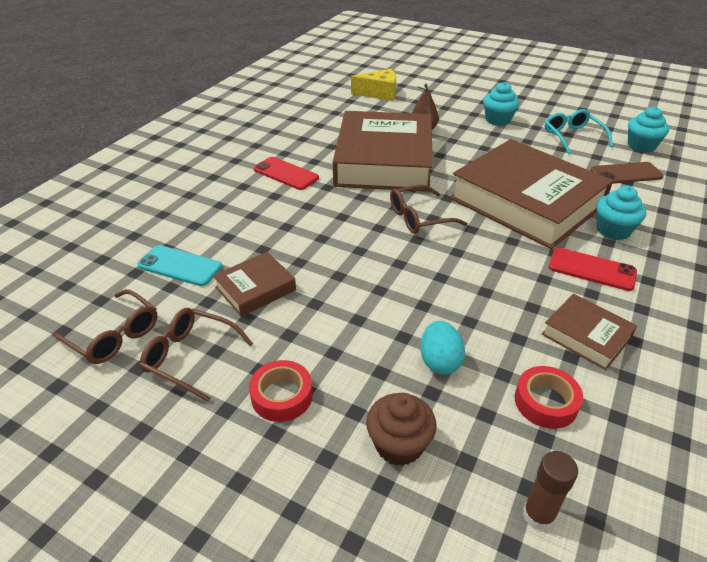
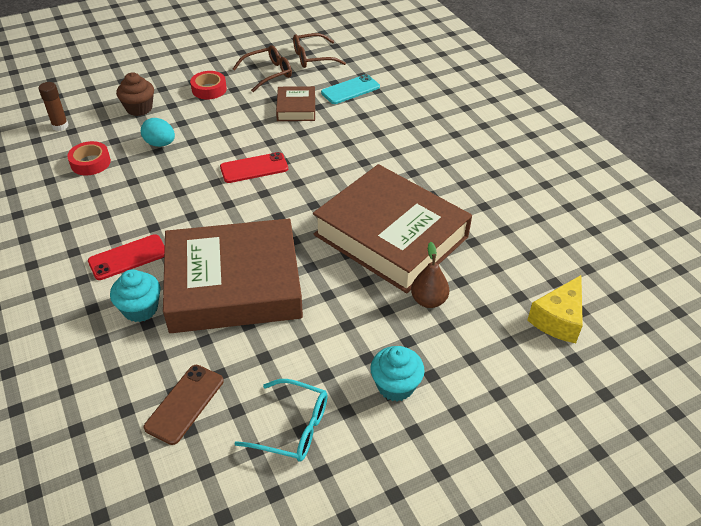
camera: 125 degrees right, 5 degrees up
red phone [254,157,319,190] -> red phone moved to [220,152,288,183]
brown glasses [390,185,468,234] -> none
brown book [542,294,637,370] -> none
turquoise cupcake [628,106,669,153] -> none

